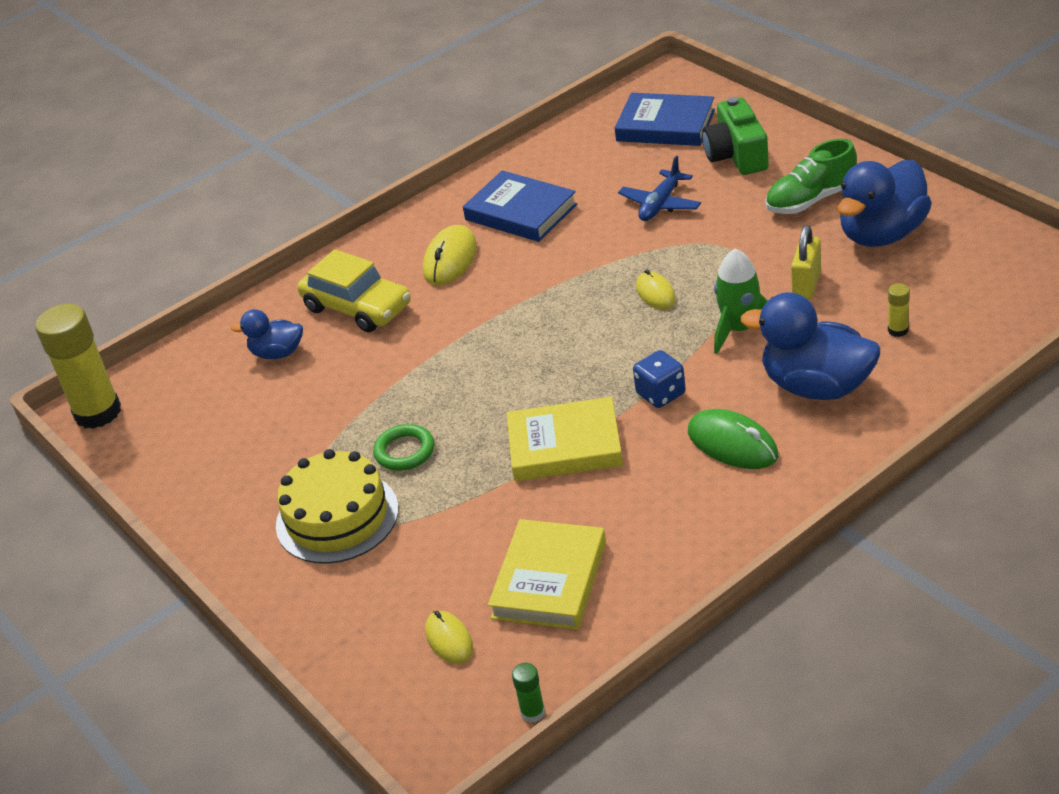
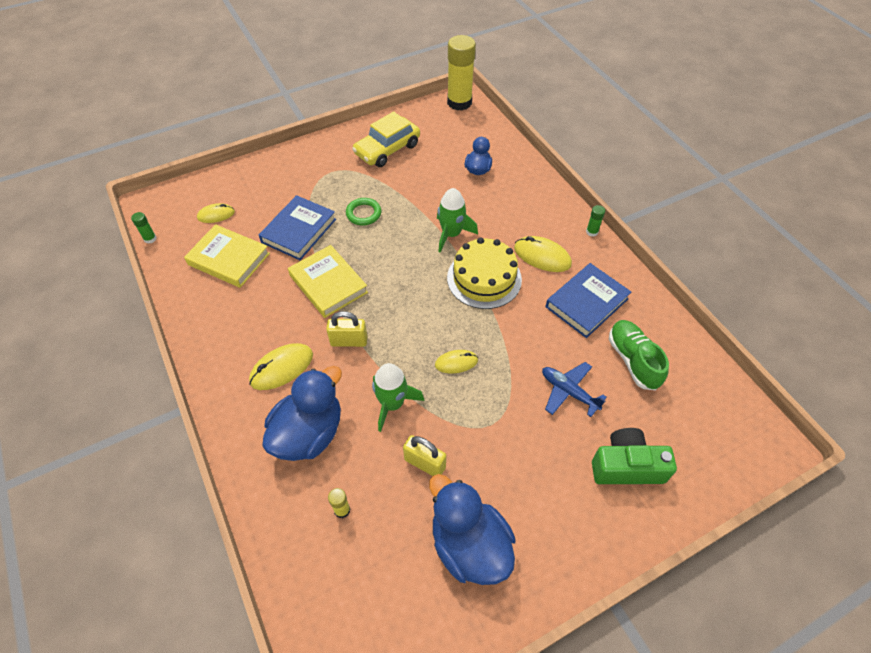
camera: 95 degrees right, 15 degrees up
yellow cake [276,449,399,564] -> yellow cake moved to [447,237,522,309]
yellow car [297,249,411,332] -> yellow car moved to [352,111,420,167]
yellow book [507,397,623,481] -> yellow book turned 45 degrees counterclockwise [288,245,368,318]
blue book [615,93,715,146] -> blue book moved to [259,195,336,260]
blue dice [633,350,686,408] -> yellow padlock [326,311,367,347]
green mouse [688,409,778,469] -> yellow mouse [249,343,313,390]
green shoe [765,139,857,214] -> green shoe moved to [609,320,669,390]
none -> green rocket [437,188,478,252]
none -> green glue stick [586,205,605,237]

